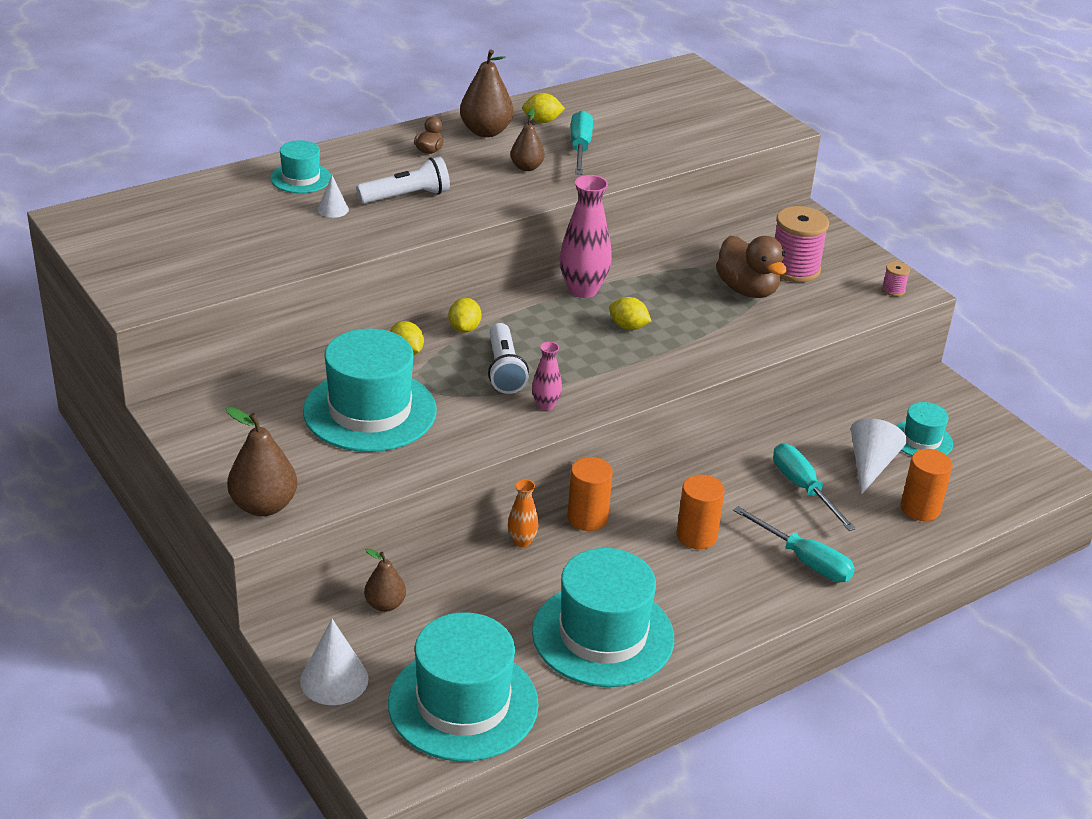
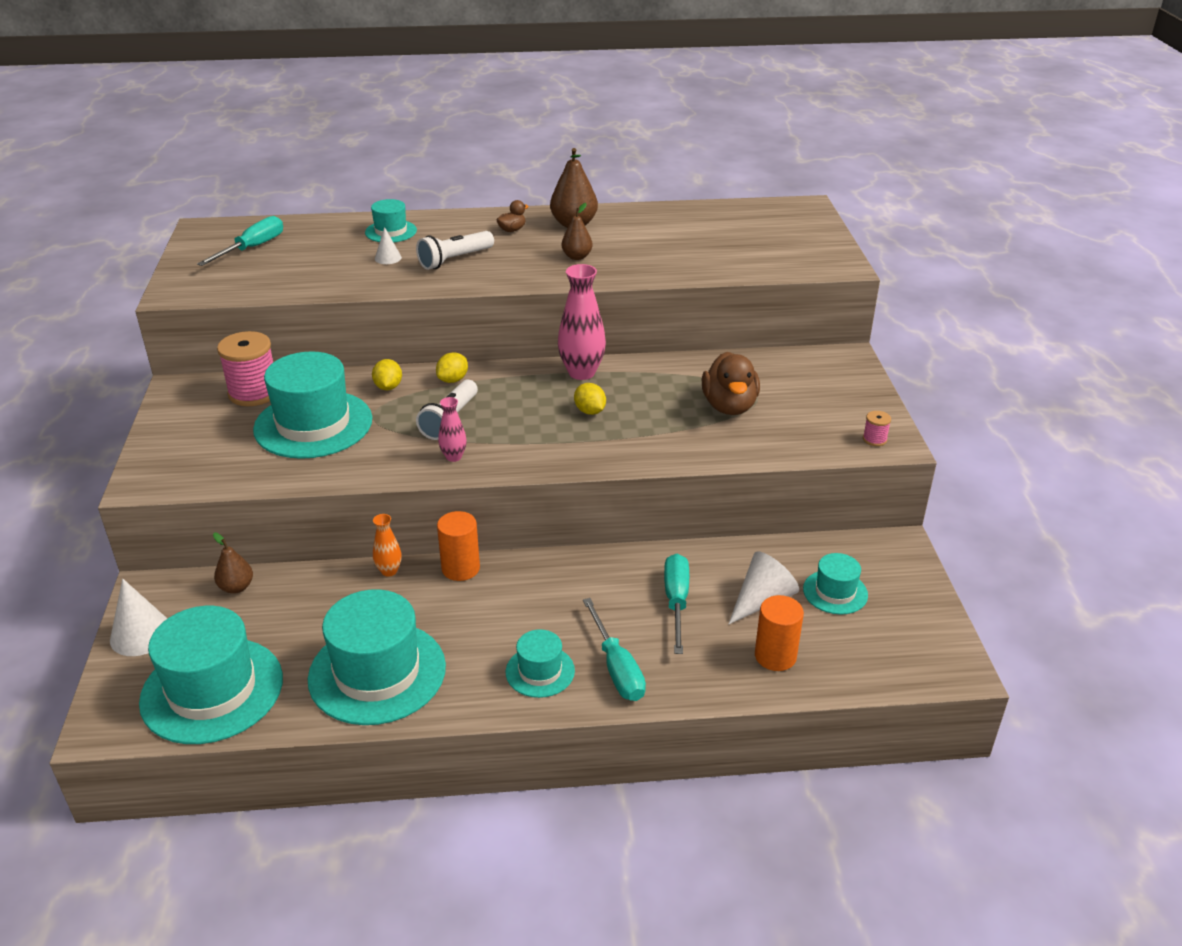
camera: 30 degrees right, 0 degrees up
brown pear [226,407,297,516] -> none
white flashlight [356,157,450,204] -> white flashlight turned 135 degrees clockwise [416,231,494,270]
yellow lemon [522,93,565,123] -> none
turquoise screwdriver [570,110,593,175] -> turquoise screwdriver moved to [197,216,283,266]
orange cylinder [676,475,725,549] -> none
pink spool [775,206,829,282] -> pink spool moved to [217,331,273,406]
none -> turquoise hat [506,629,575,698]

